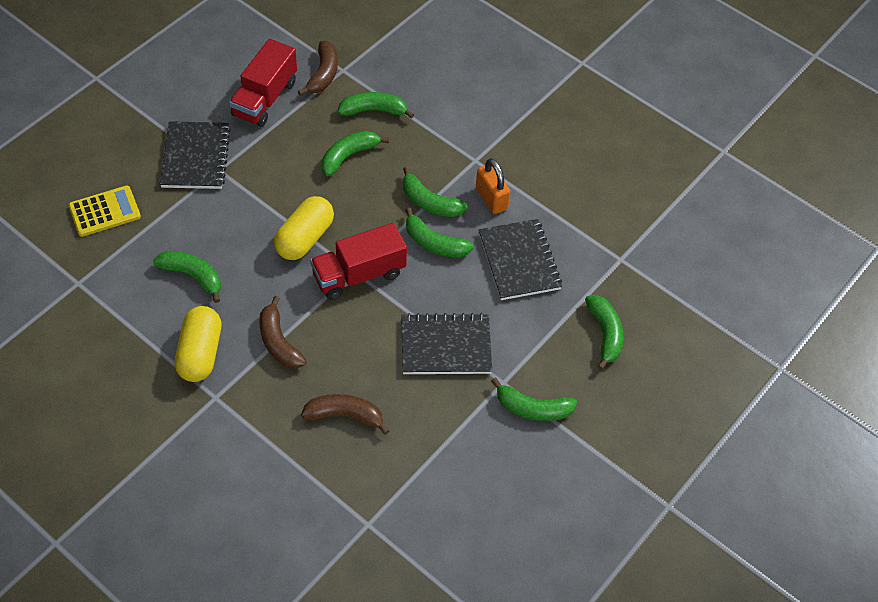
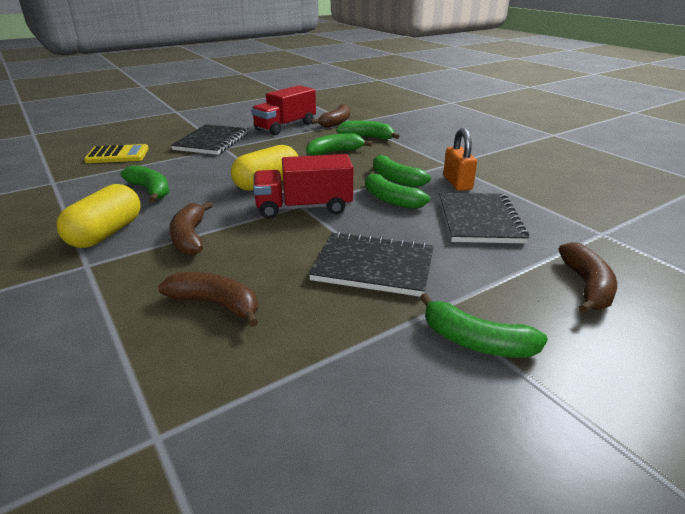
camera: 20 degrees right, 25 degrees down
green banana [585,295,623,370] -> brown banana [559,242,617,314]

